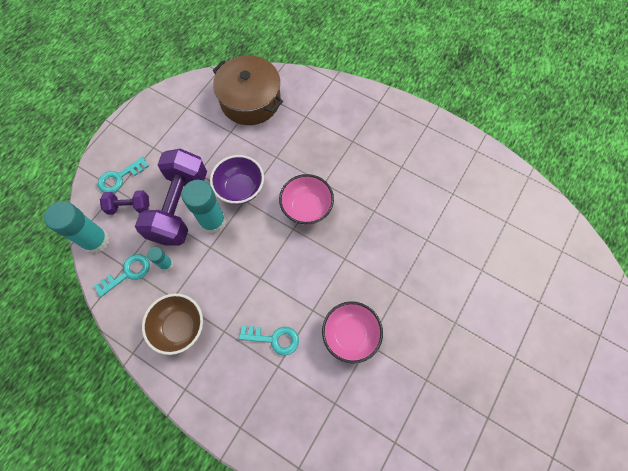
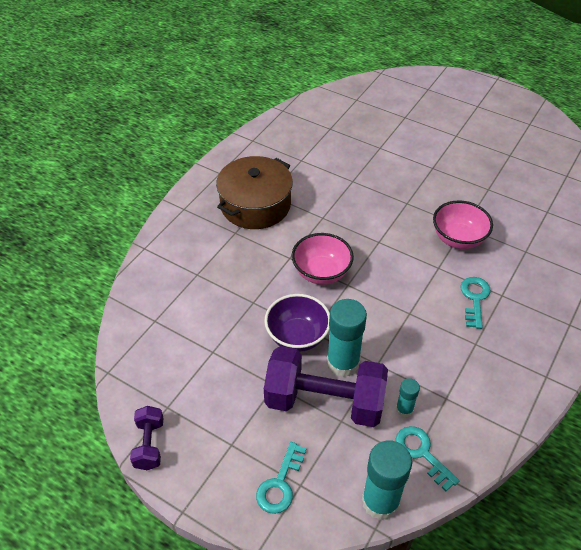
camera: 90 degrees left, 20 degrees down
turquoise key [98,157,149,193] -> turquoise key turned 60 degrees clockwise [256,442,306,514]
purple dumbbell [100,190,150,215] -> purple dumbbell moved to [130,406,163,470]
brown bowl [142,294,203,355] -> none
brown pot [212,55,283,125] -> brown pot moved to [216,156,293,229]

